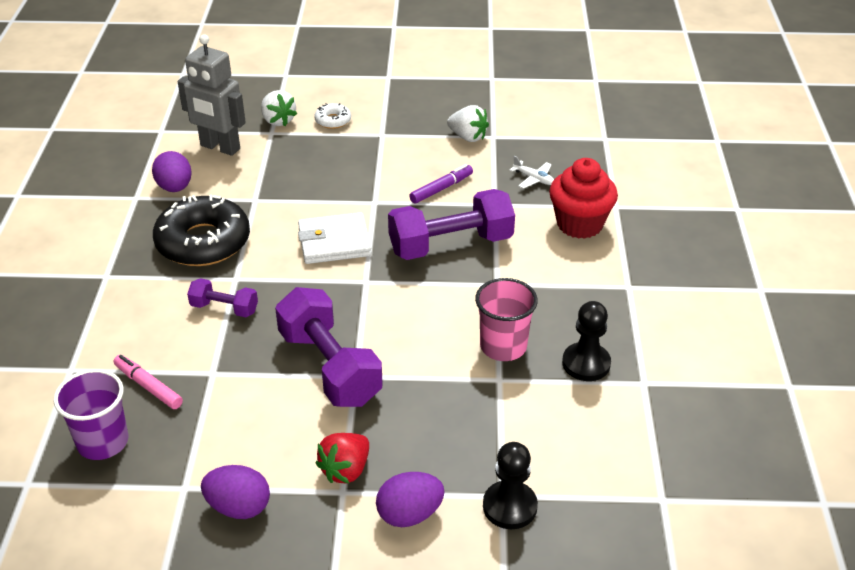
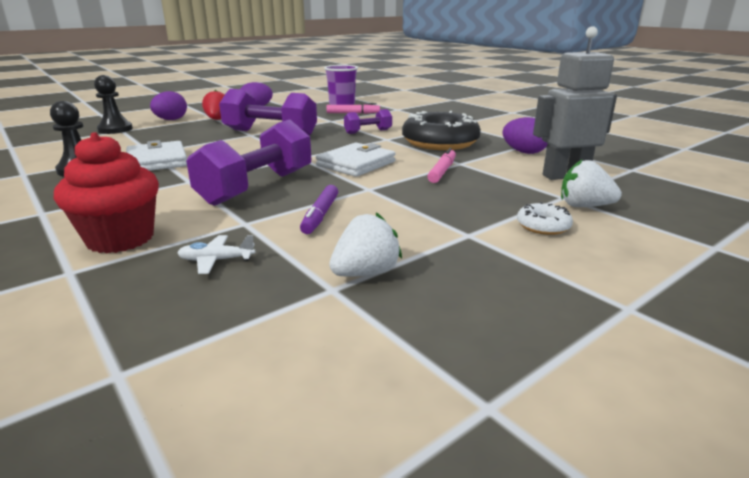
camera: 140 degrees right, 15 degrees down
white strawberry [447,105,489,142] -> white strawberry turned 150 degrees clockwise [329,212,402,277]
pink cup [475,278,538,361] -> white wallet [126,140,187,171]
none -> pink marker [427,148,456,183]

